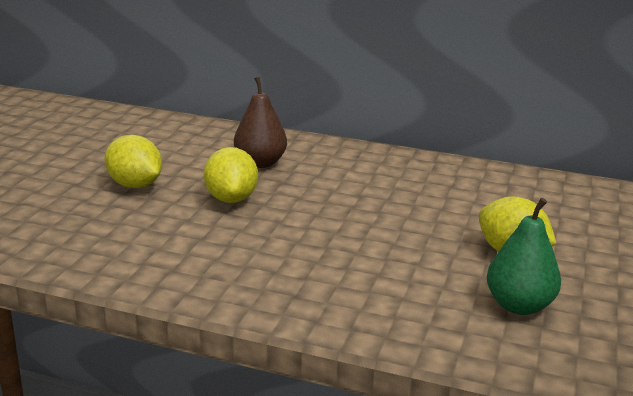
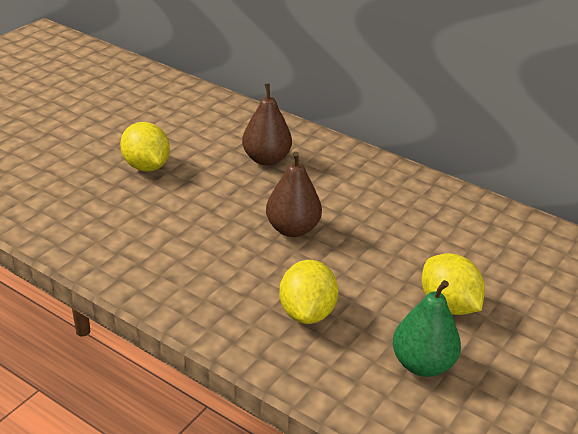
camera: 15 degrees right, 10 degrees up
yellow lemon [204,147,258,203] -> yellow lemon moved to [279,260,338,324]
none -> brown pear [266,152,322,237]

